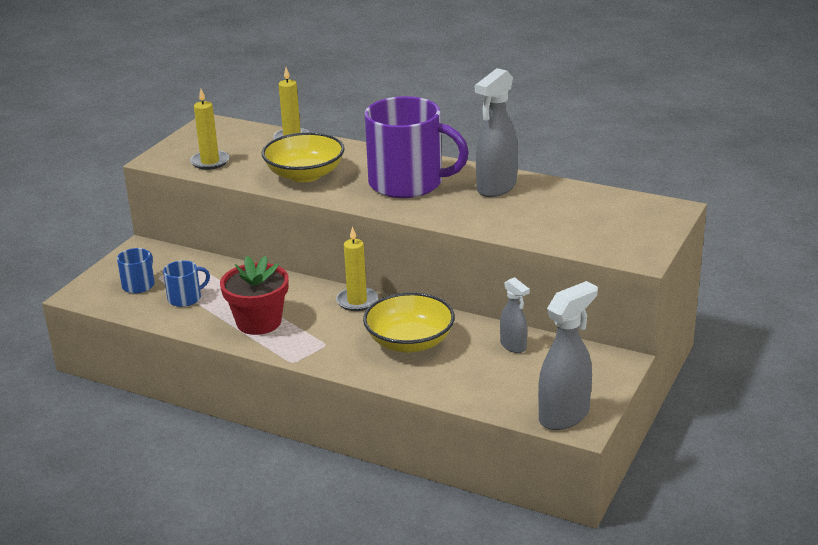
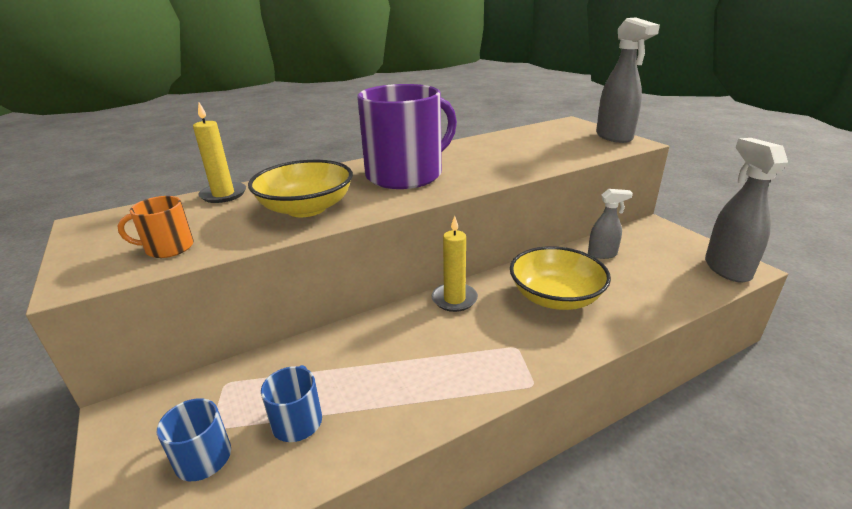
camera: 55 degrees left, 0 degrees up
yellow candle [190,89,229,170] -> orange mug [118,196,194,258]
red flower pot [220,256,289,335] -> none
grey spray bottle [475,68,518,197] -> grey spray bottle moved to [596,18,660,143]

